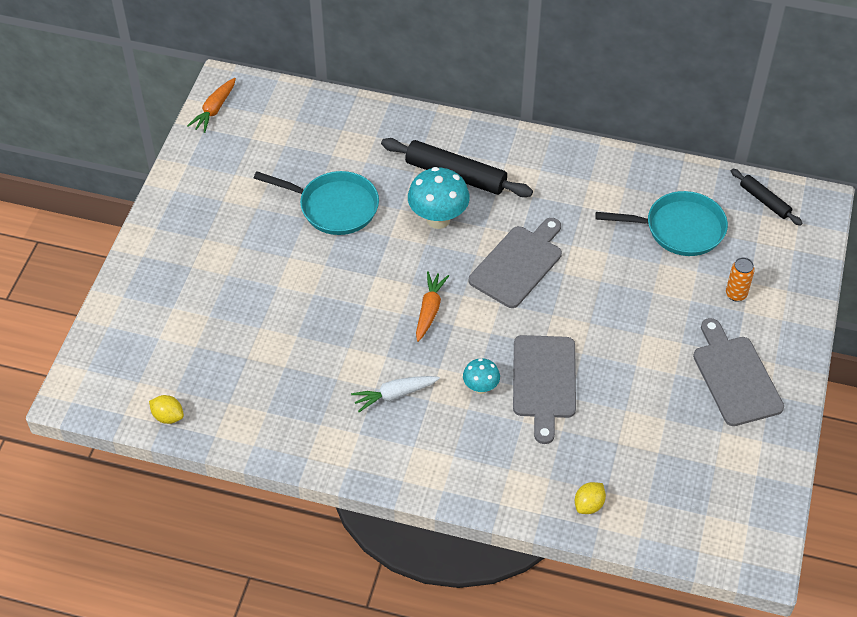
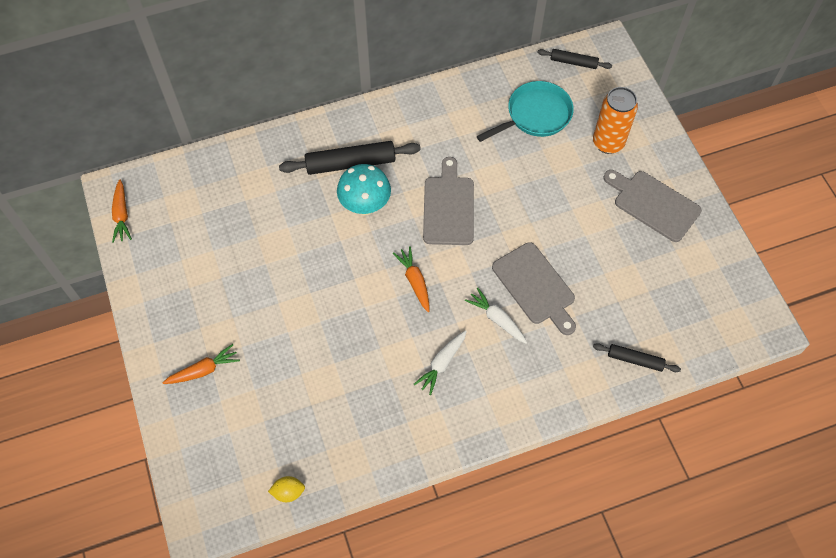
camera: 35 degrees left, 10 degrees up
turquoise pan [254,171,379,235] -> none
turquoise mushroom [463,358,500,394] -> white carrot [465,288,527,344]
yellow lemon [575,482,606,514] -> black rolling pin [593,343,681,372]
orange can [726,257,755,302] -> orange can [593,87,638,154], size x1.84
none -> orange carrot [162,344,240,384]

